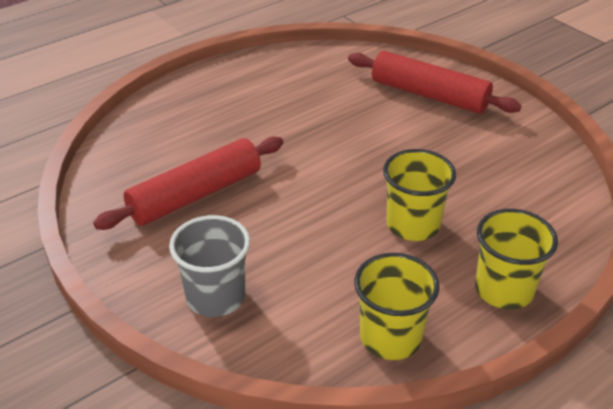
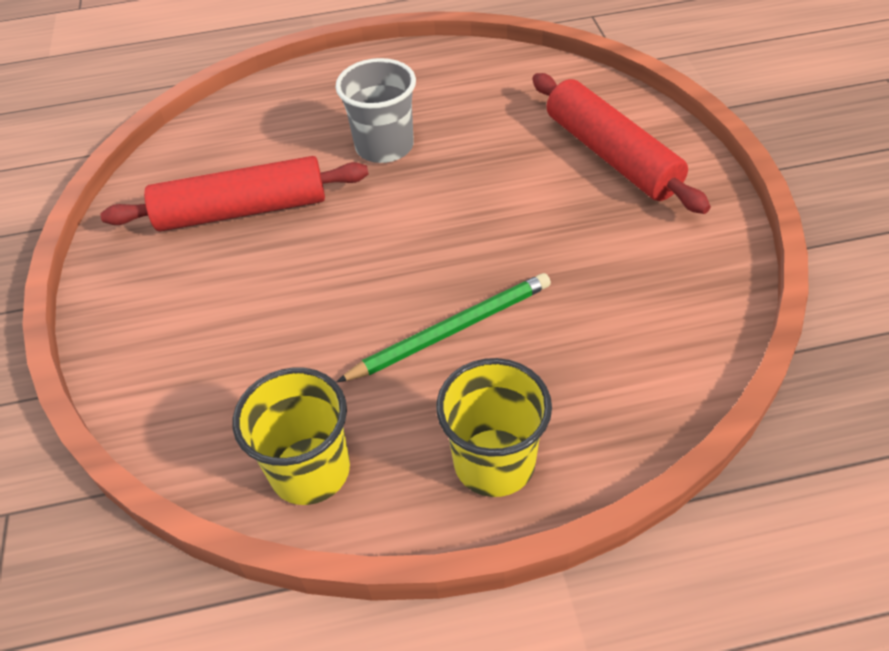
camera: 30 degrees right, 10 degrees up
grey cup [169,215,250,317] -> grey cup moved to [335,58,416,163]
yellow cup [383,149,456,241] -> green pencil [337,273,551,382]

